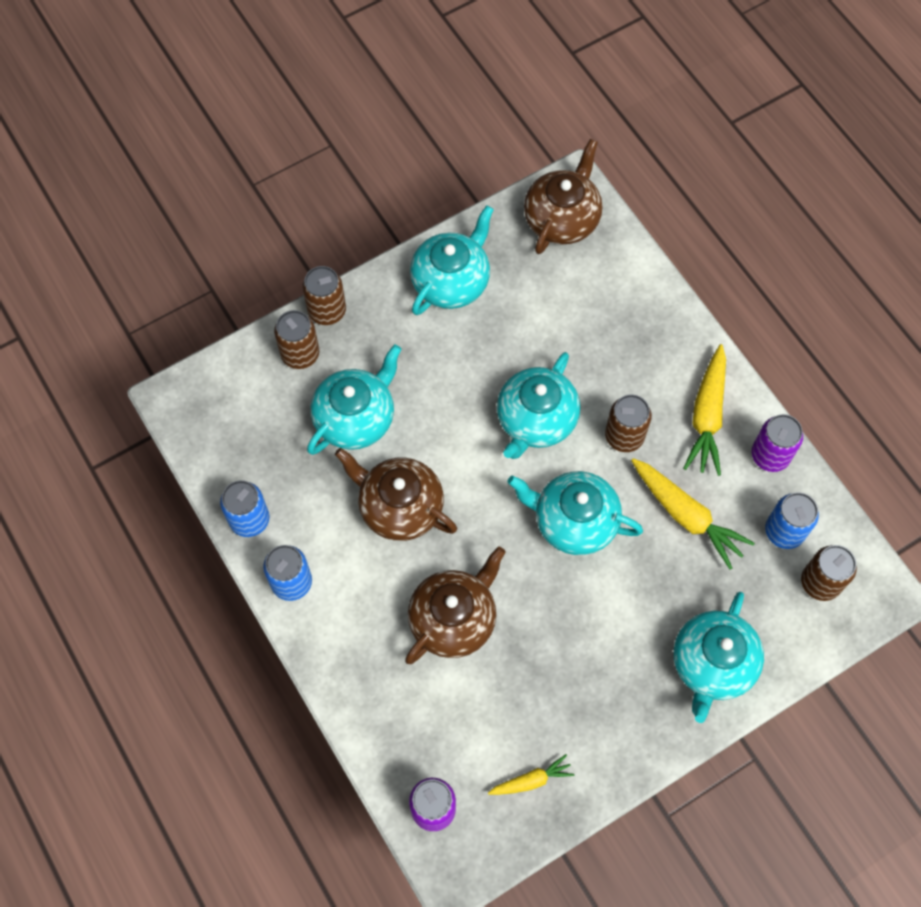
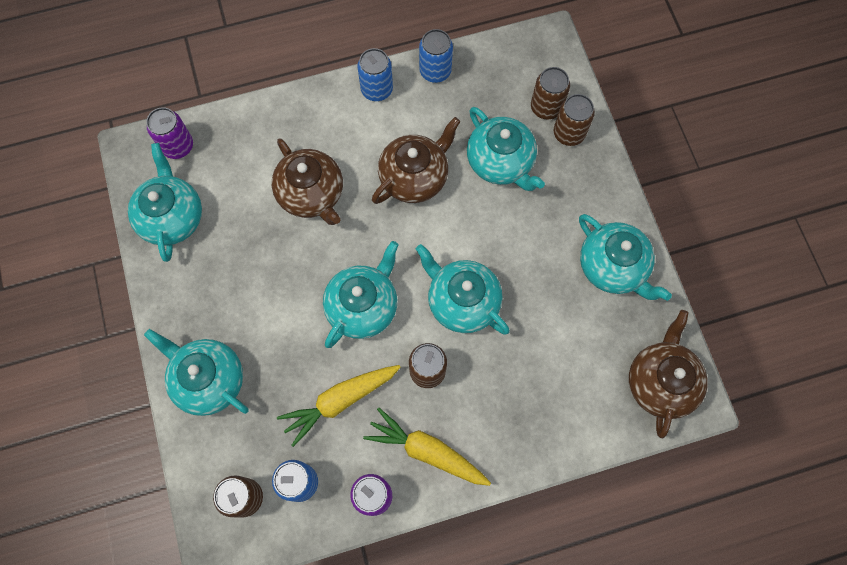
camera: 105 degrees right, 5 degrees up
brown can [302,266,346,325] -> brown can moved to [531,67,570,120]
yellow carrot [488,754,574,795] -> turquoise teapot [128,143,202,262]
brown teapot [524,139,602,254] -> brown teapot turned 120 degrees counterclockwise [629,310,708,439]

